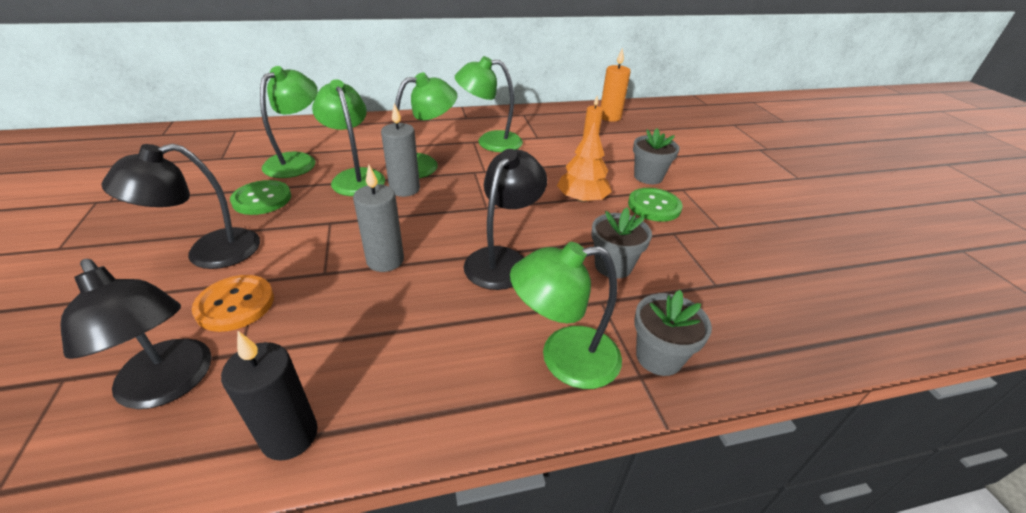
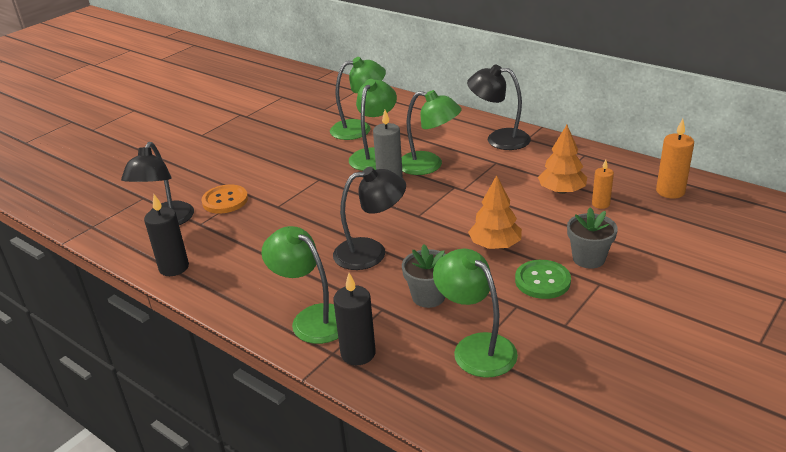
camera: 55 degrees right, 5 degrees down
black lamp [102,144,260,269] -> black lamp moved to [467,65,531,150]
green button [230,180,291,215] -> none
grey candle [353,165,404,272] -> none
green lamp [455,56,523,152] -> green lamp moved to [433,249,518,378]
grey flower pot [634,290,712,376] -> black candle [333,273,376,365]
none -> orange tree [538,125,587,194]

